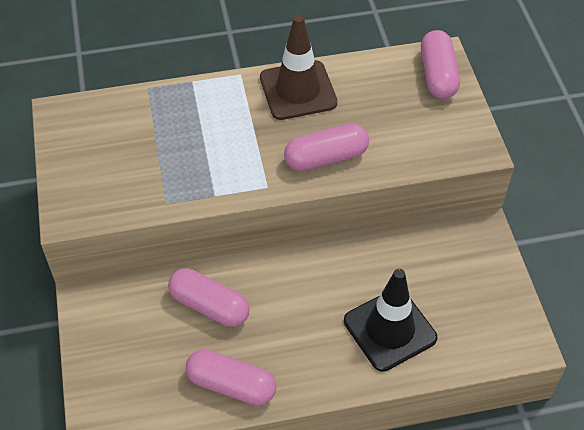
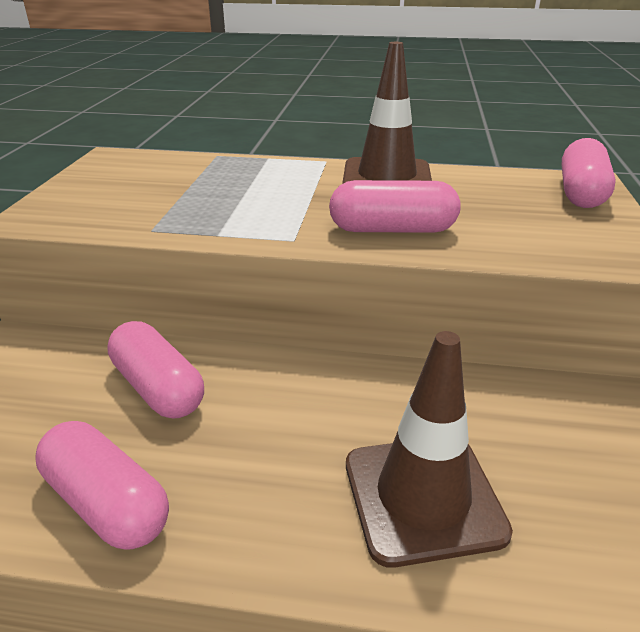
camera: 20 degrees right, 20 degrees down
black traffic cone [344,269,437,372] -> brown traffic cone [346,331,513,568]

